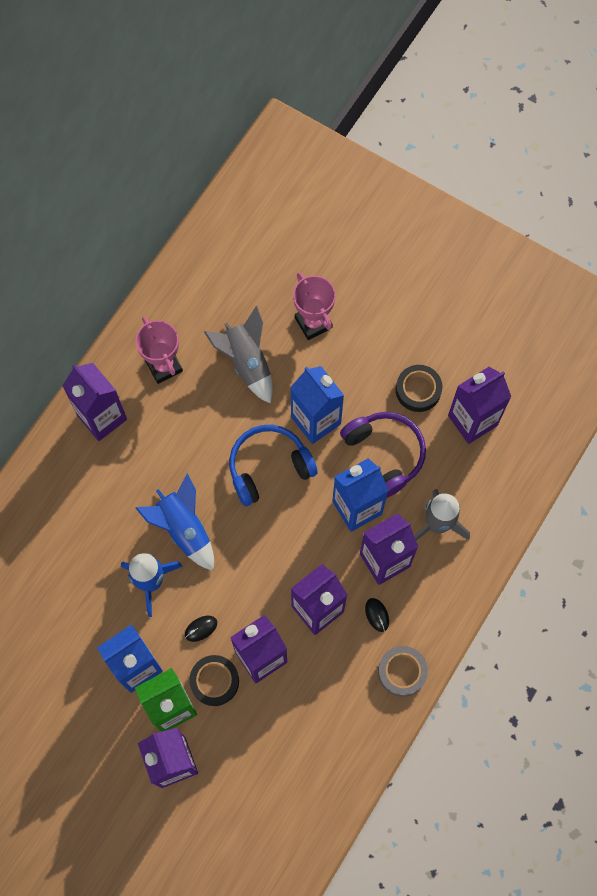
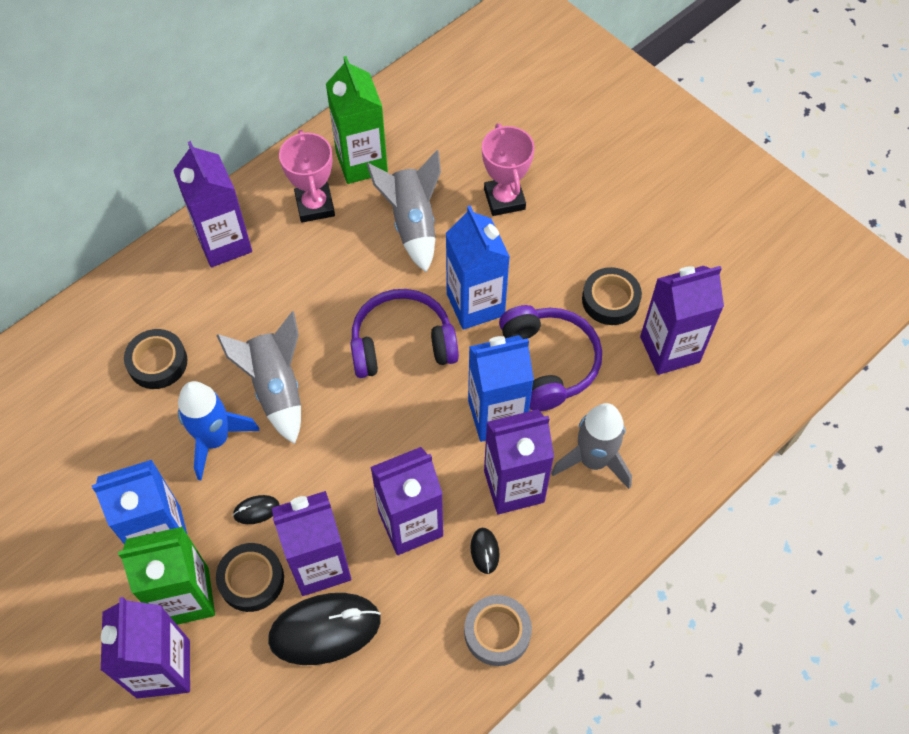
camera: 15 degrees right, 10 degrees down
blue rocket [136,473,214,571] -> grey rocket [216,311,301,444]
blue headphones [229,425,318,506] -> purple headphones [350,289,459,378]
none -> black tape [124,329,187,389]
none -> black mouse [268,593,381,665]
none -> green carton [326,56,388,184]

